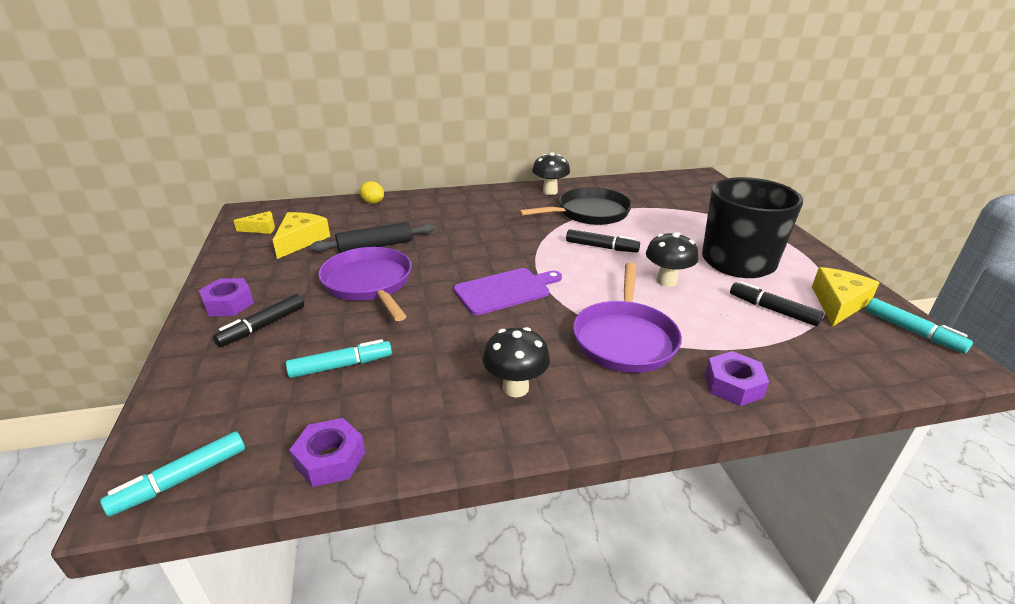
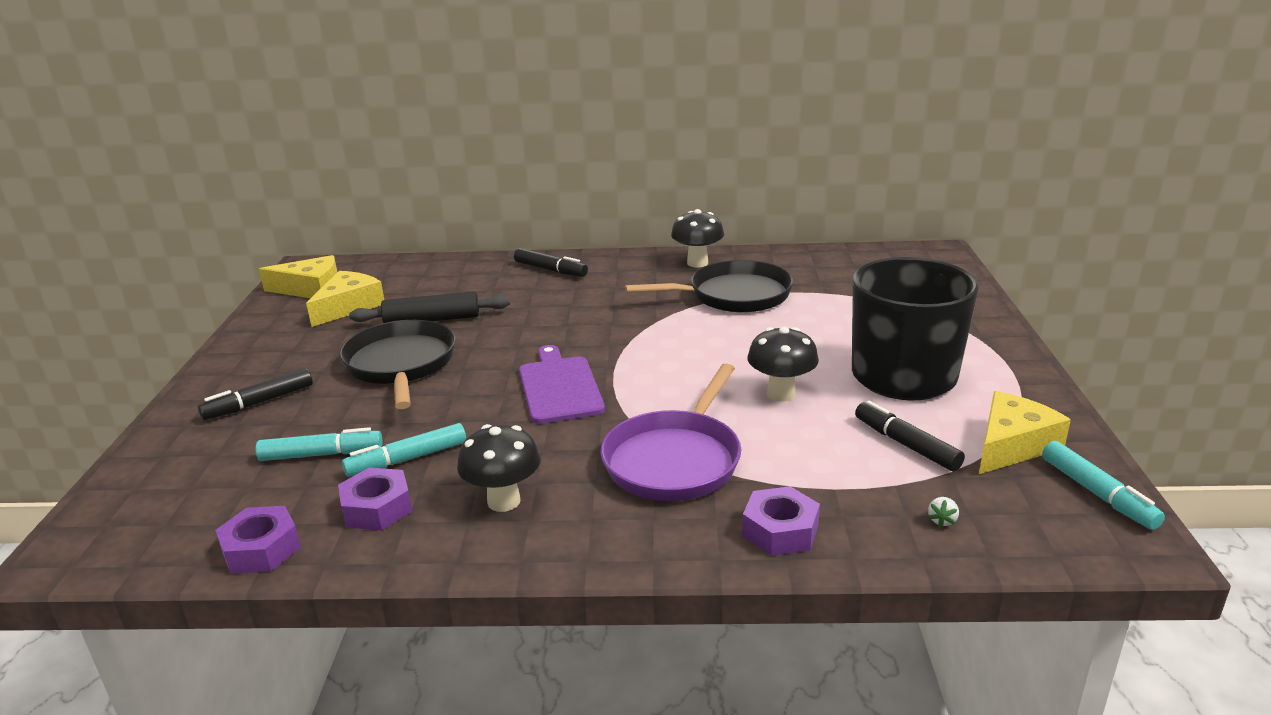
camera: 15 degrees right, 5 degrees down
turquoise marker [100,431,245,517] -> turquoise marker moved to [342,423,466,477]
purple nut [199,278,254,316] -> purple nut moved to [338,467,412,531]
yellow cheese [233,211,275,234] -> yellow cheese [259,255,337,298], size x1.61
purple pan [318,247,412,321] -> black pan [339,320,455,409]
yellow lemon [360,181,384,204] -> none
purple cutting board [453,268,562,315] -> purple cutting board turned 90 degrees counterclockwise [519,345,605,424]
black marker [566,229,640,253] -> black marker moved to [514,248,588,277]
none -> white strawberry [928,497,959,527]

